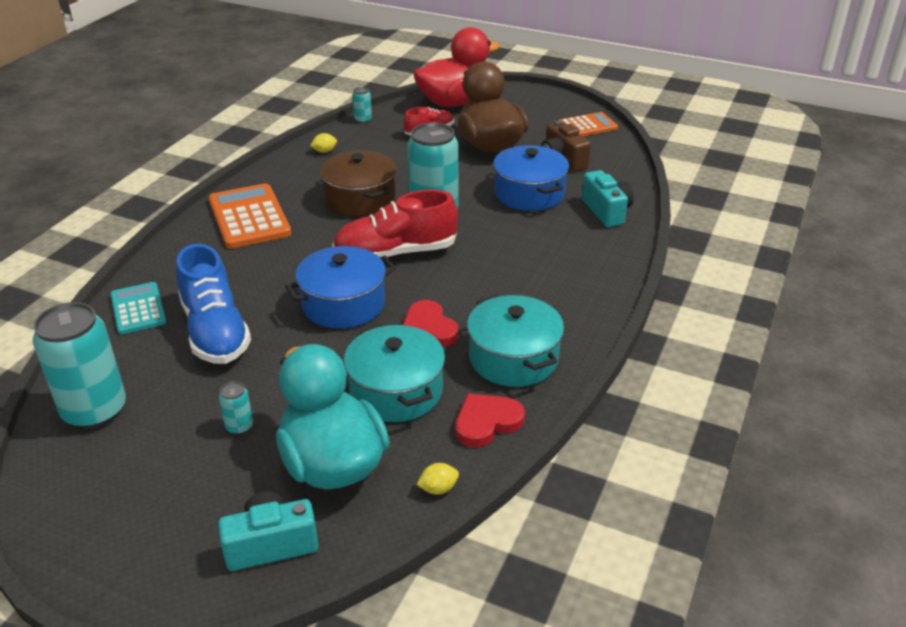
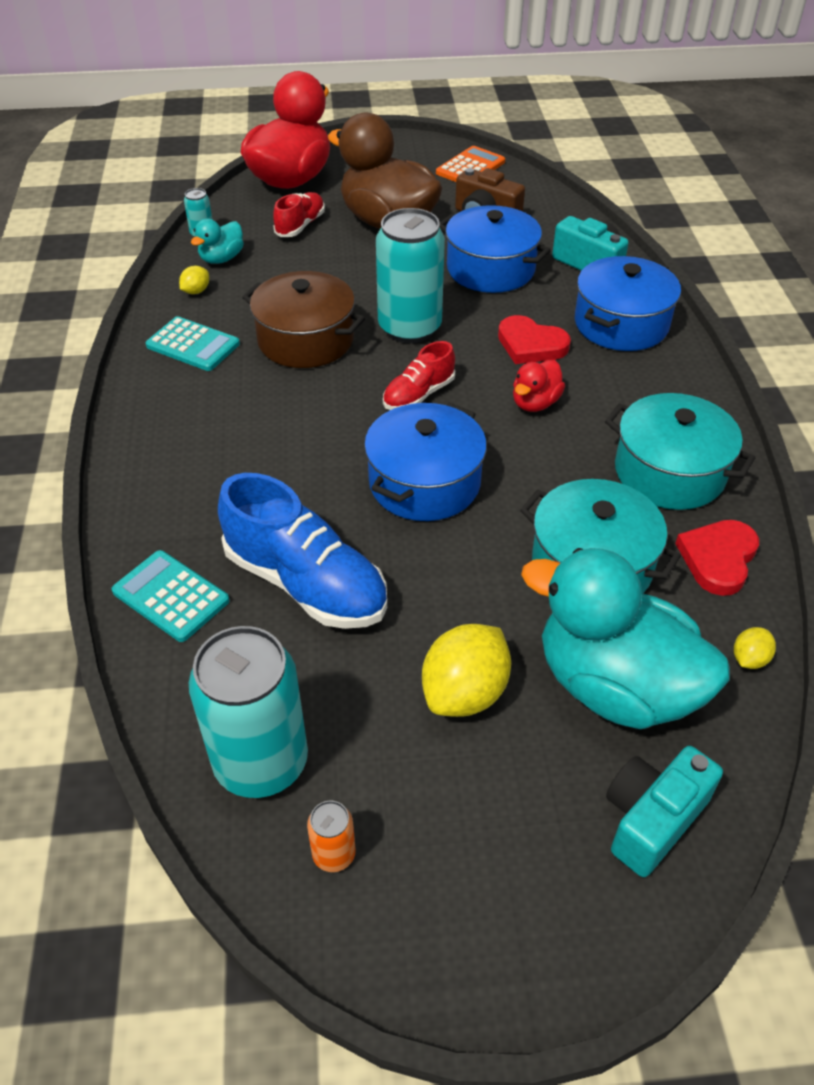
camera: 30 degrees left, 10 degrees up
orange calculator [209,183,291,249] -> none
turquoise can [219,381,253,435] -> yellow lemon [422,624,511,717]
red shoe [332,190,458,258] -> red shoe [383,341,455,410], size x0.55
red heart [403,300,459,347] -> red heart moved to [498,315,571,364]
none -> turquoise calculator [146,316,240,371]
none -> turquoise duck [191,218,244,264]
none -> orange can [307,800,356,872]
none -> red duck [513,360,565,412]
none -> blue pot [575,256,681,351]

